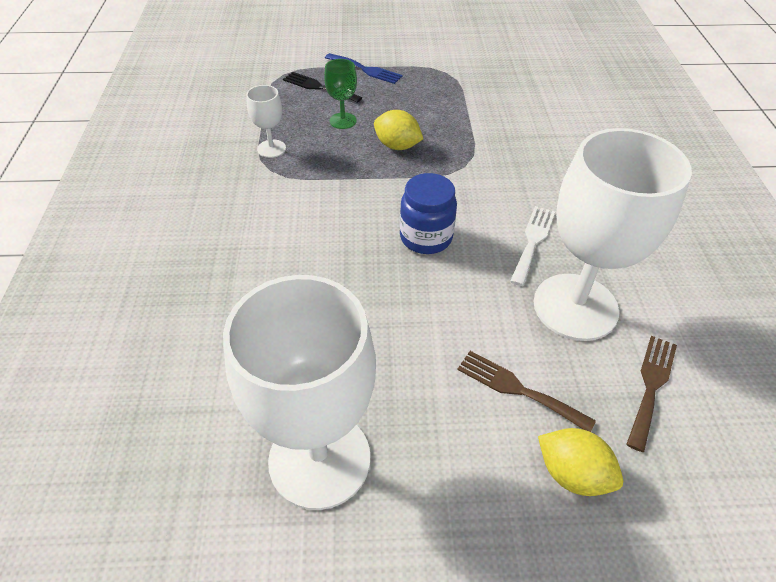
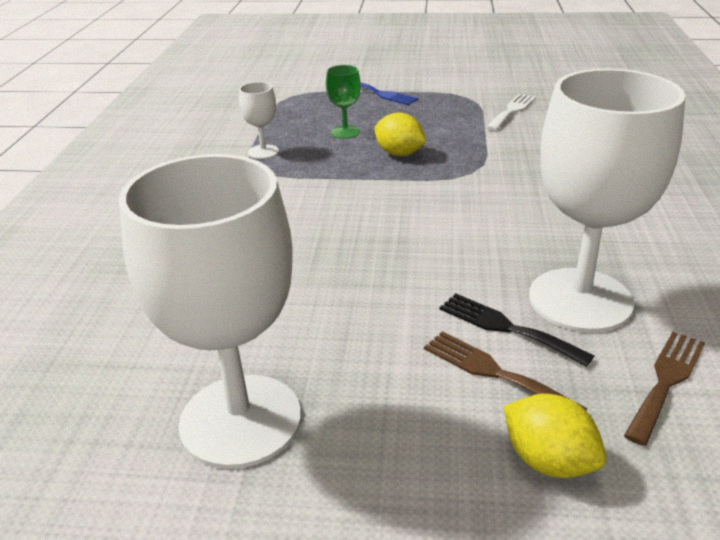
camera: 10 degrees right, 15 degrees down
black fork [283,72,362,103] -> black fork moved to [440,293,594,367]
blue jar [400,173,457,254] -> none
white fork [510,206,555,286] -> white fork moved to [486,94,536,131]

